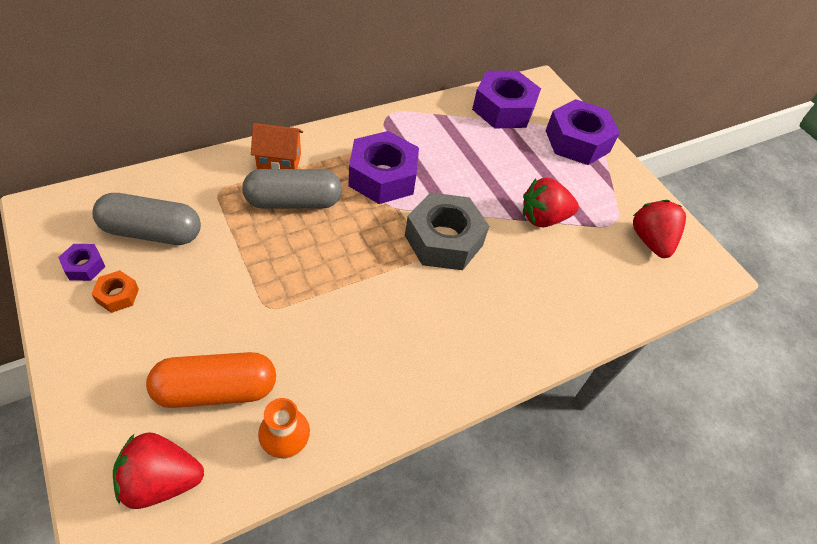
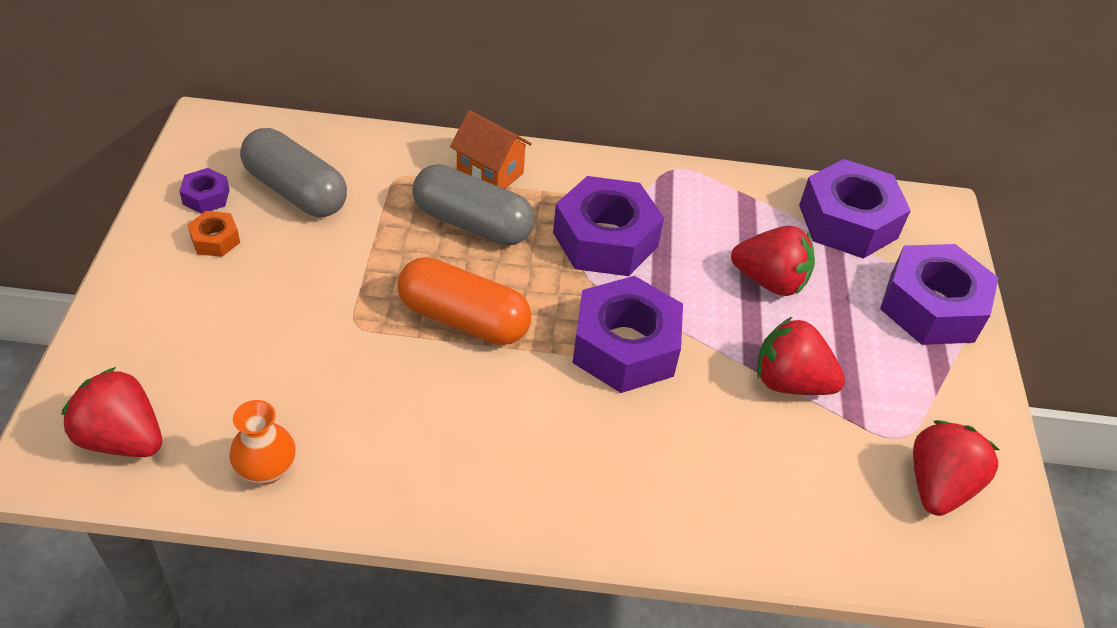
camera: 35 degrees right, 5 degrees down
orange capsule [146,352,276,408] -> orange capsule moved to [397,257,531,345]
grey nut [405,192,489,270] -> purple nut [572,276,683,393]
none -> red strawberry [731,225,815,296]

